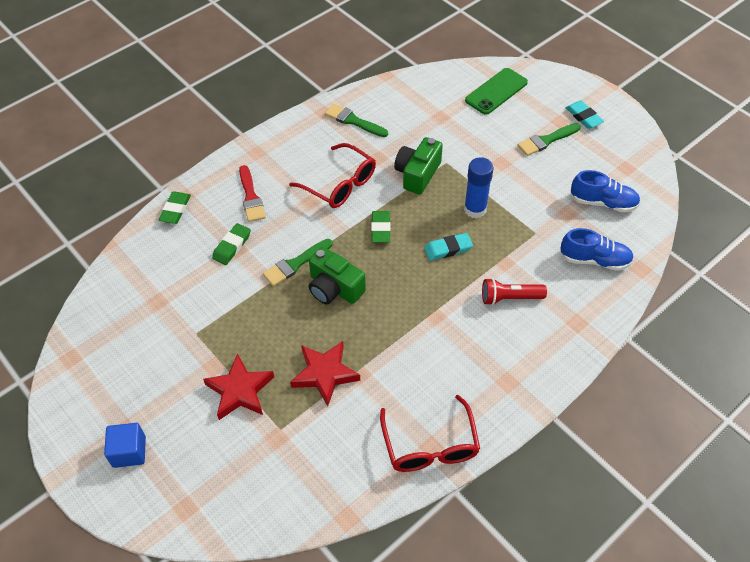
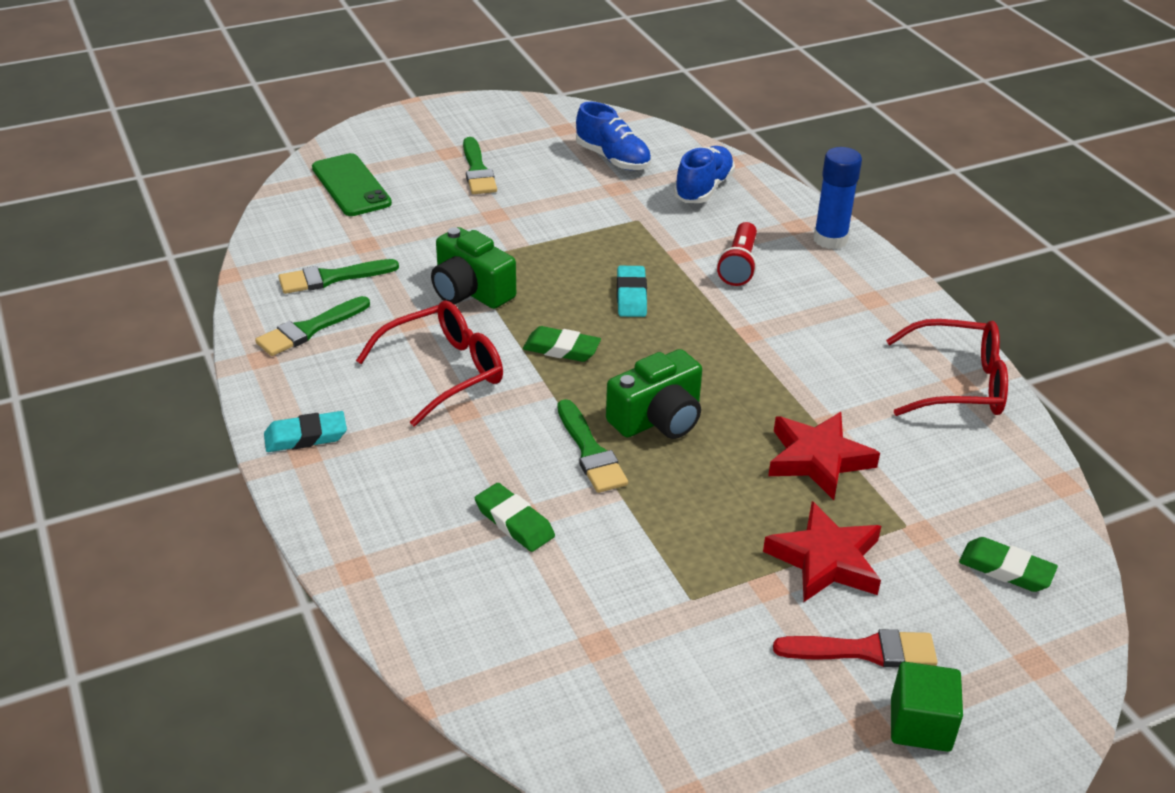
camera: 75 degrees left, 15 degrees down
blue cube [104,423,146,468] -> green cube [891,662,963,752]
green eraser [158,191,191,224] -> green eraser moved to [959,537,1058,592]
red brush [239,165,266,222] -> red brush moved to [773,629,938,667]
blue glue stick [464,157,494,219] -> blue glue stick moved to [813,147,862,249]
turquoise eraser [566,101,604,129] -> turquoise eraser moved to [264,411,347,452]
blue shoe [571,170,640,213] -> blue shoe turned 105 degrees clockwise [576,102,651,170]
none -> green brush [278,259,399,294]

